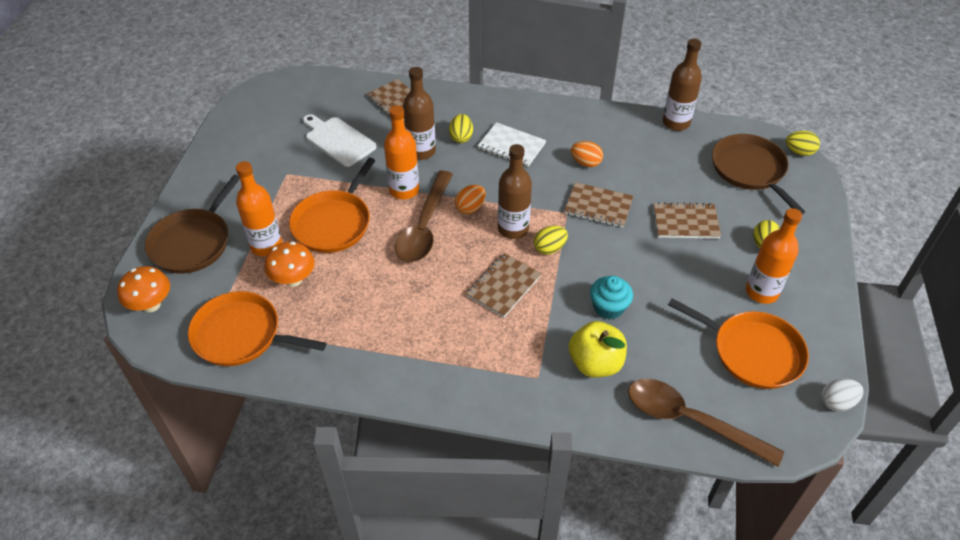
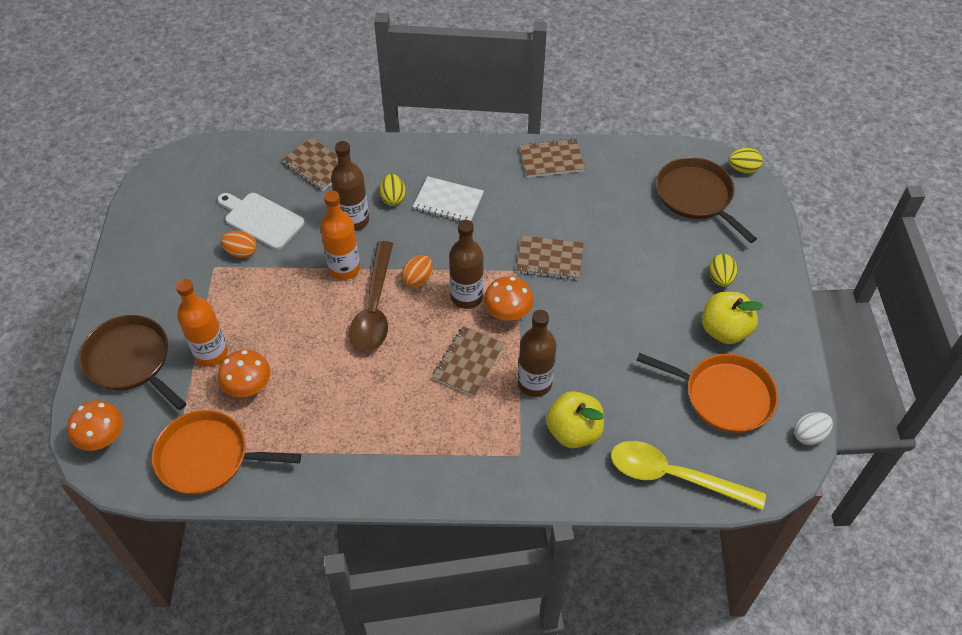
camera: 10 degrees left, 5 degrees up
brown pan [145,175,240,274] -> brown pan turned 120 degrees clockwise [79,315,186,410]
orange pan [289,157,376,253] -> none
yellow egg [534,226,568,255] -> orange mushroom [484,276,534,321]
orange egg [571,141,603,167] -> orange egg moved to [221,231,257,258]
turquoise cupcake [590,276,633,320] -> none
brown spoon [628,379,784,467] -> yellow spoon [611,441,766,510]
brown notebook [654,202,721,239] -> brown notebook moved to [520,138,585,178]
brown bottle [663,39,702,131] -> brown bottle moved to [518,310,557,397]
orange bottle [746,208,802,304] -> yellow apple [702,292,764,344]

